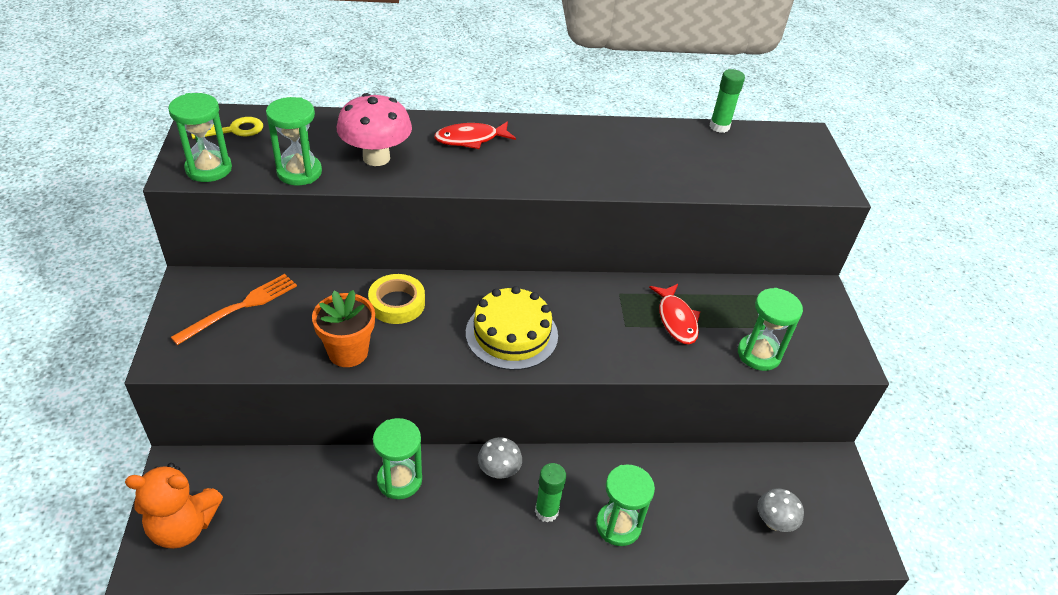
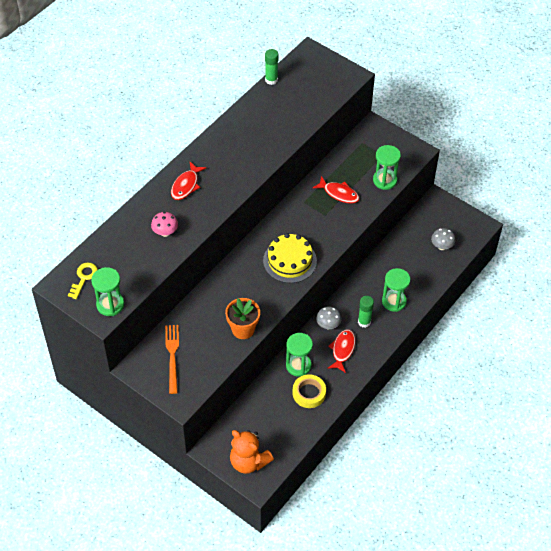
camera: 45 degrees left, 10 degrees up
orange teddy bear [125,463,223,549] -> orange teddy bear turned 90 degrees clockwise [230,430,274,474]
green hourglass [266,97,322,185] -> none
pink mushroom [337,93,412,166] -> pink mushroom [151,212,178,237], size x0.59
yellow tape [368,274,425,324] -> yellow tape moved to [293,375,326,408]
none -> red fish [328,329,356,373]

